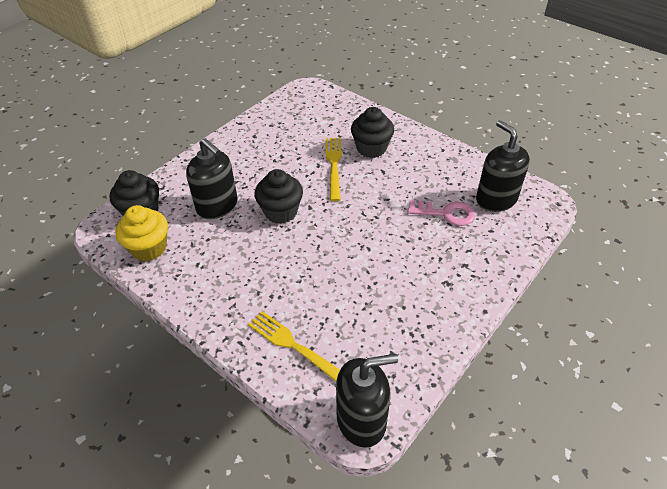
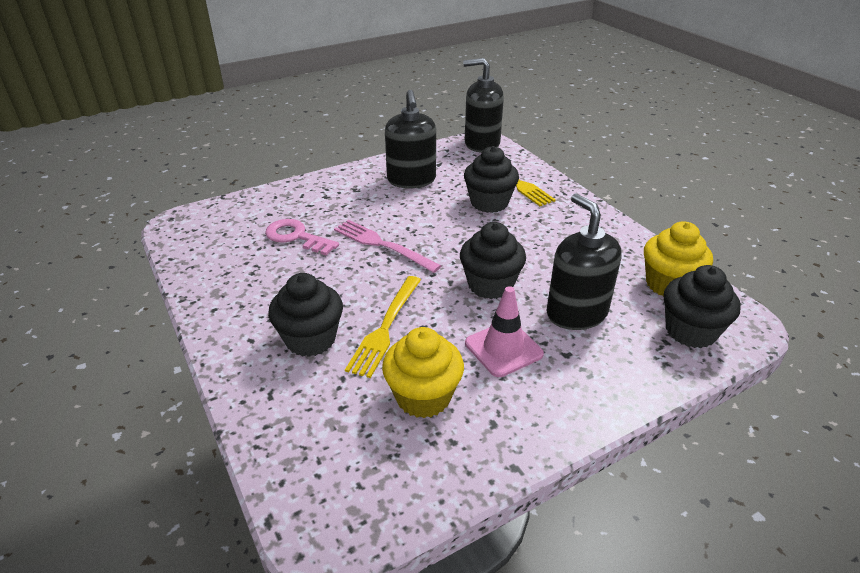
camera: 160 degrees left, 10 degrees down
black soap dispenser [476,120,530,212] -> black soap dispenser moved to [385,90,436,188]
none -> pink fork [334,220,441,273]
none -> yellow cupcake [382,327,464,418]
none -> black cupcake [464,146,519,213]
none -> pink traffic cone [465,286,544,377]

